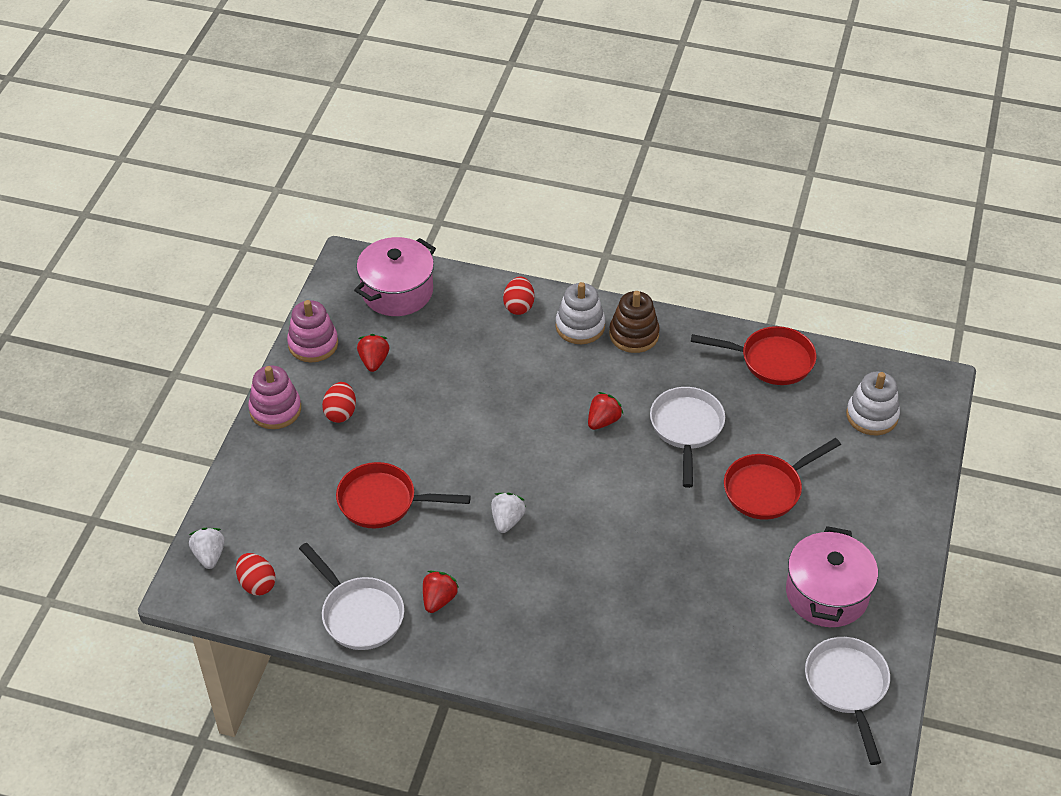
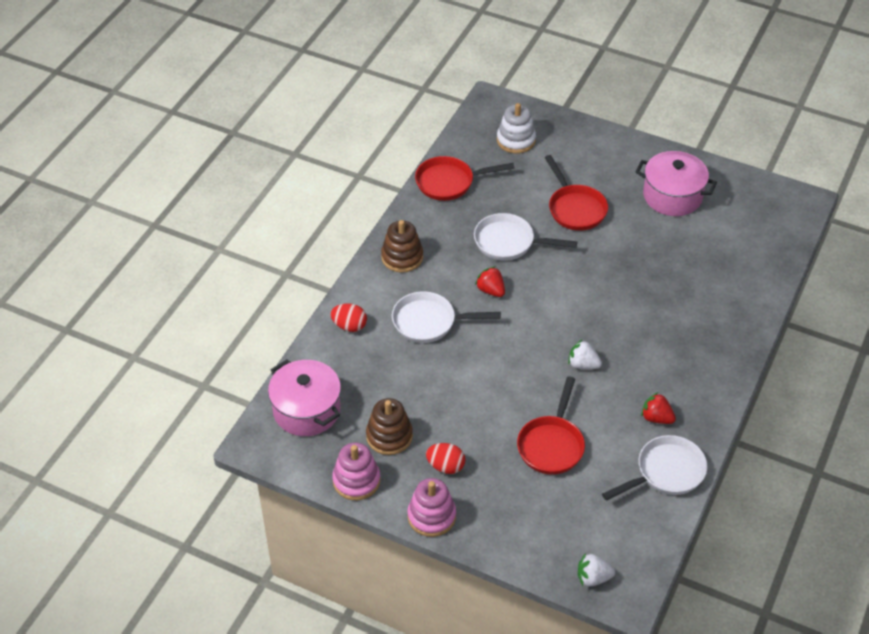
camera: 80 degrees left, 0 degrees up
red egg [236,553,276,595] -> none
red strawberry [357,334,389,372] -> brown stacking toy [366,398,413,455]
white stacking toy [555,282,605,344] -> none
red pan [691,326,816,385] -> red pan turned 120 degrees counterclockwise [415,156,514,201]
white pan [805,637,890,765] -> white pan moved to [392,291,501,343]

